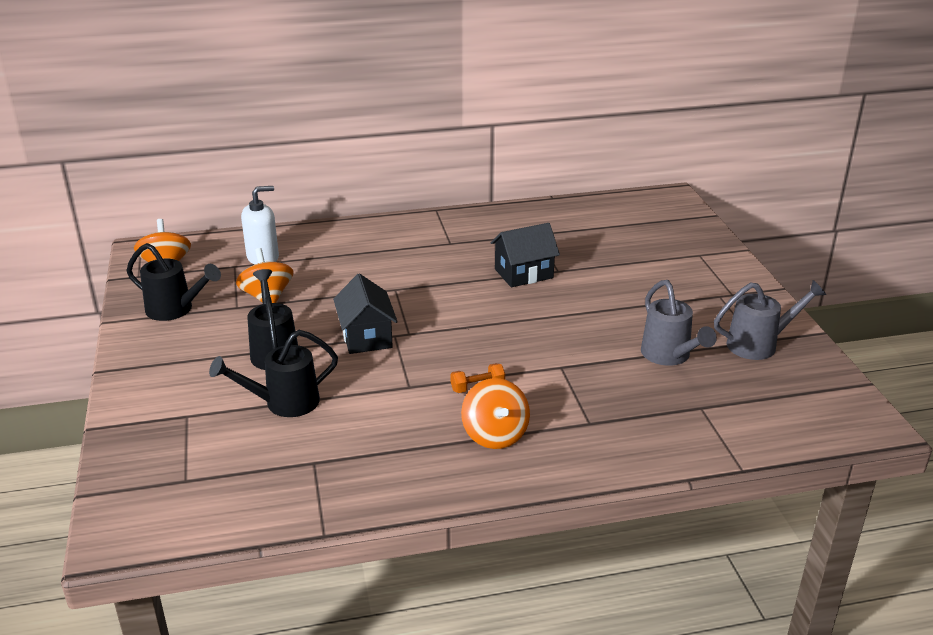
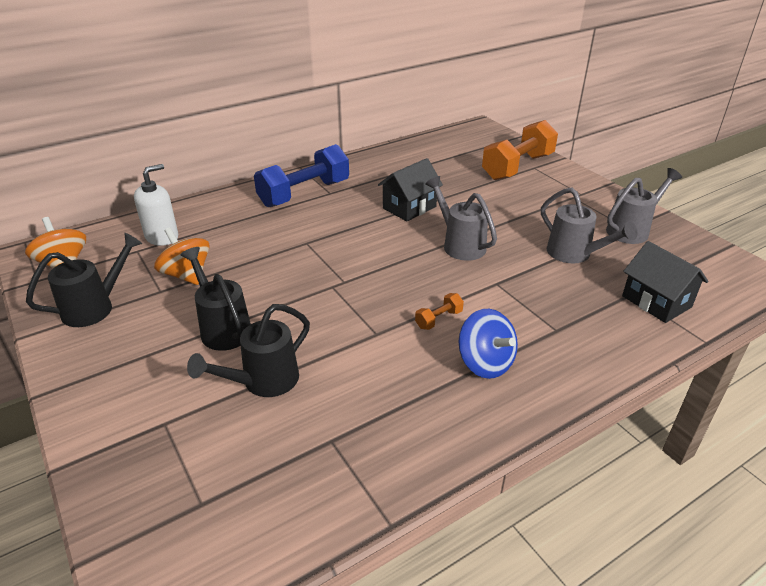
camera: 20 degrees left, 5 degrees up
black watering can [126,243,221,321] -> black watering can turned 45 degrees counterclockwise [26,233,142,327]
black house [333,273,398,354] -> black house moved to [622,241,709,323]
orange spinning top [461,378,530,449] -> blue spinning top [459,309,518,379]
none -> blue dumbbell [254,144,349,207]
none -> grey watering can [425,176,497,261]
none -> orange dumbbell [482,120,558,180]

